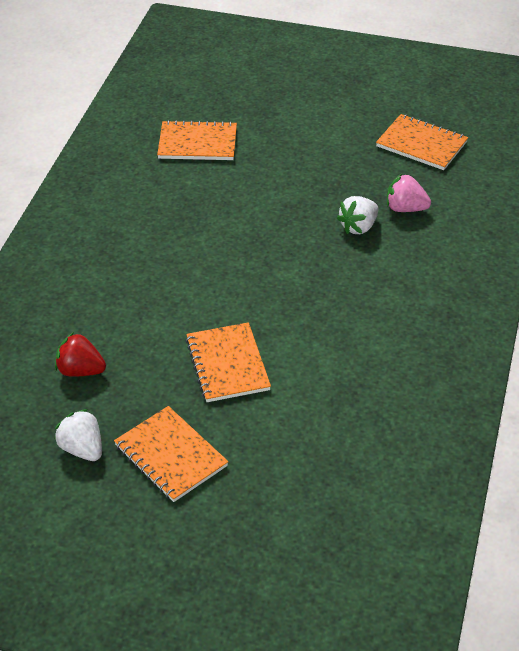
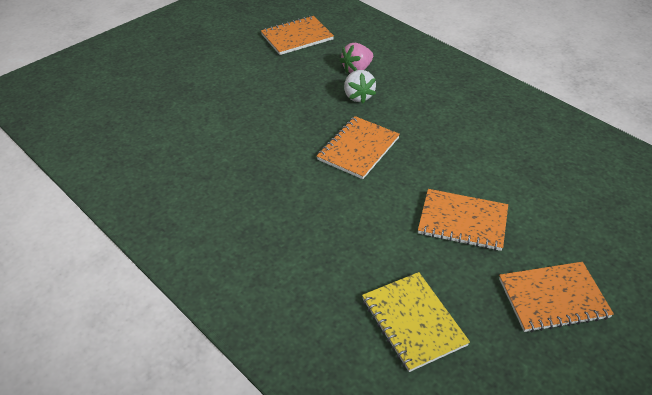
camera: 60 degrees left, 0 degrees up
white strawberry [54,409,102,461] -> none
red strawberry [55,332,106,377] -> yellow notebook [362,272,470,372]
orange notebook [157,120,237,160] -> orange notebook moved to [317,116,400,179]

